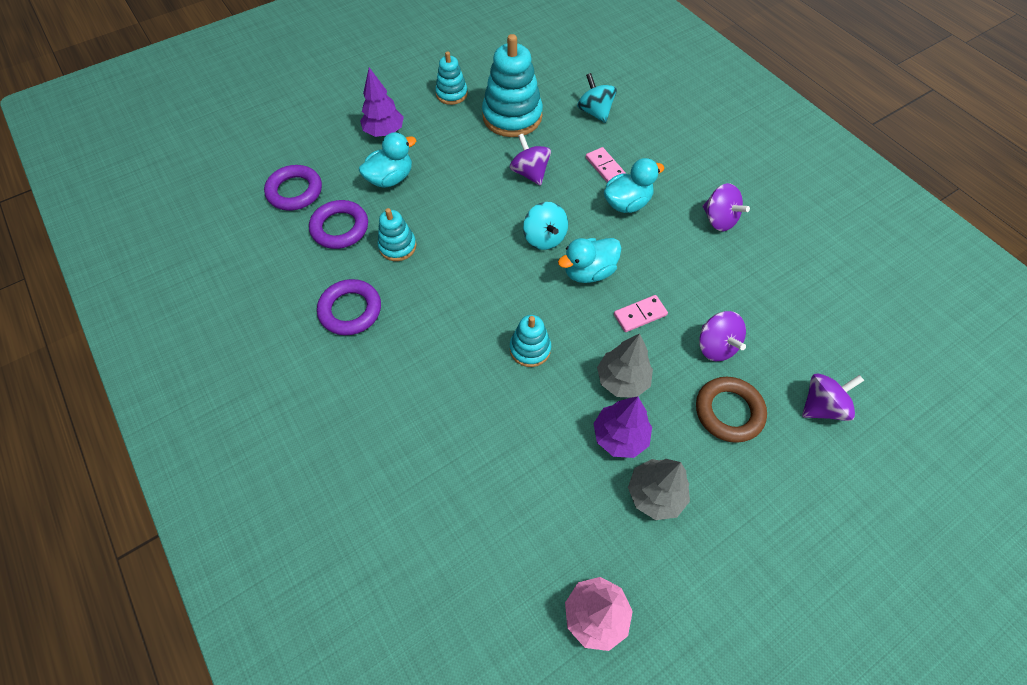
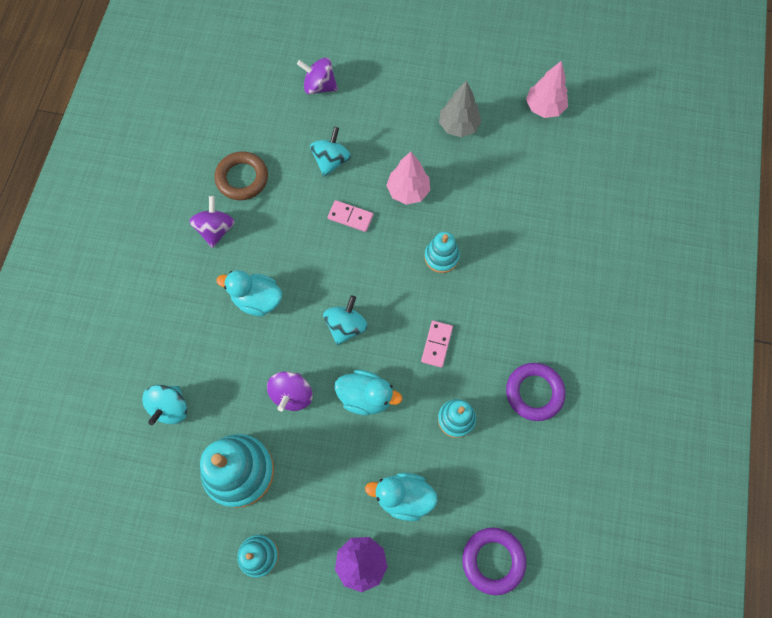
camera: 135 degrees left, 10 degrees up
purple ring [309,200,368,249] -> none
turquoise duck [558,238,622,283] -> turquoise duck moved to [335,370,402,415]
pink domino [586,147,626,182] -> pink domino moved to [421,321,453,368]
purple tree [593,397,652,458] -> none
grey tree [597,334,653,398] -> pink tree [386,152,430,205]
brown ring [696,377,767,443] -> brown ring moved to [215,151,268,200]
purple spinning top [699,311,746,361] -> turquoise spinning top [310,127,351,177]

